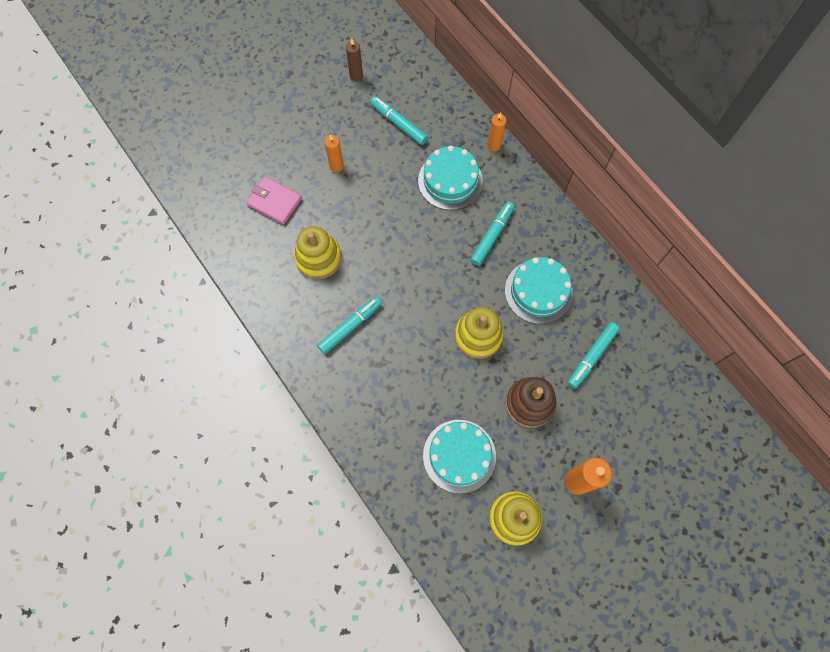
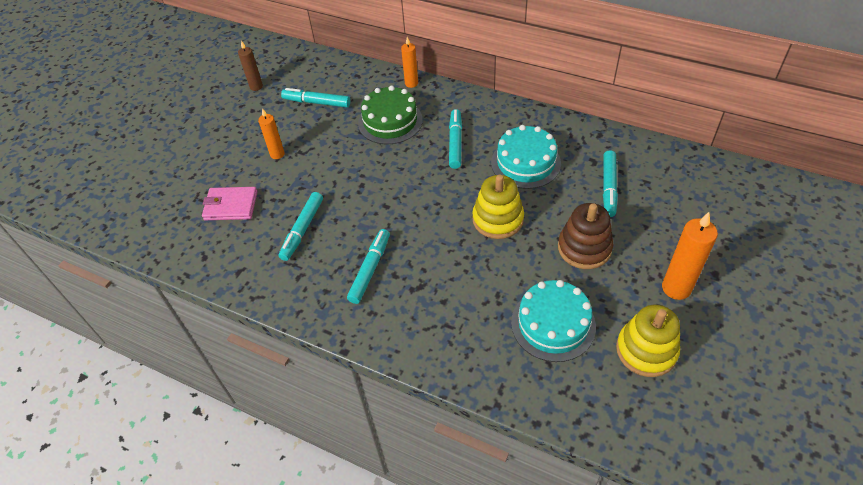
camera: 25 degrees left, 20 degrees down
yellow stacking toy [294,226,341,279] -> turquoise marker [279,192,323,261]
turquoise cake [418,146,483,210] -> green cake [358,85,423,144]

